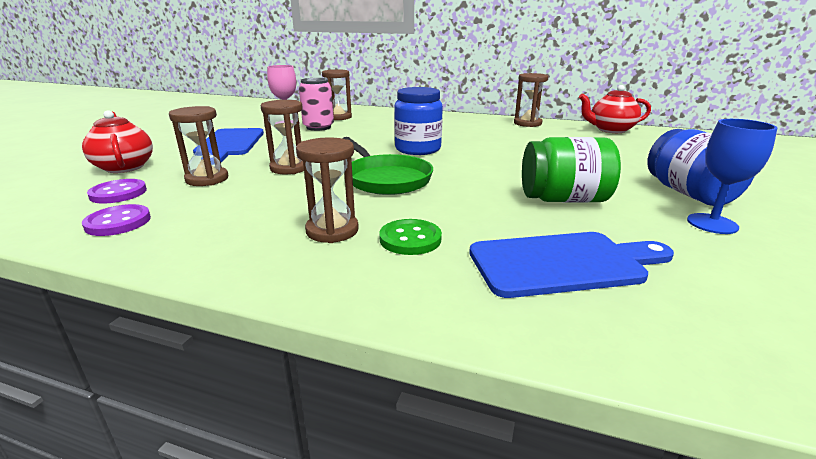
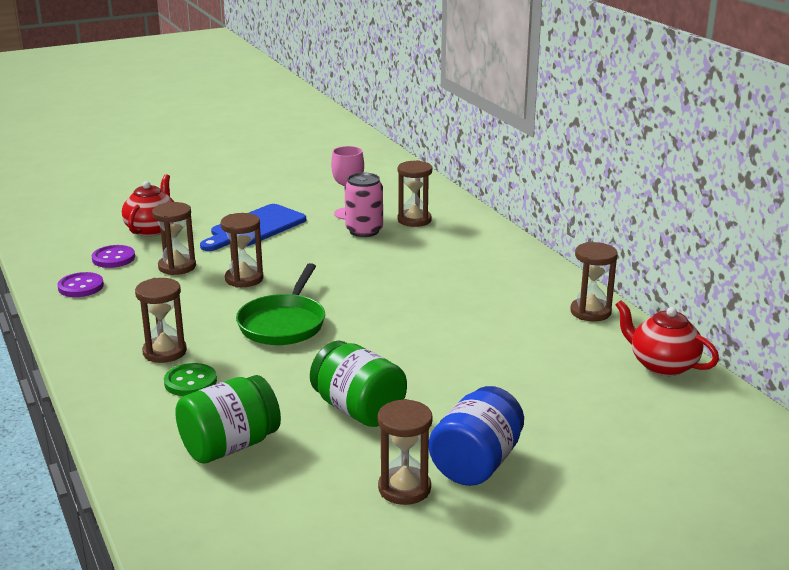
camera: 45 degrees right, 0 degrees up
blue jar [394,87,443,155] -> none
blue cutting board [469,232,674,298] -> green jar [175,375,281,464]
blue goblet [687,119,777,234] -> brown hourglass [378,399,433,505]

